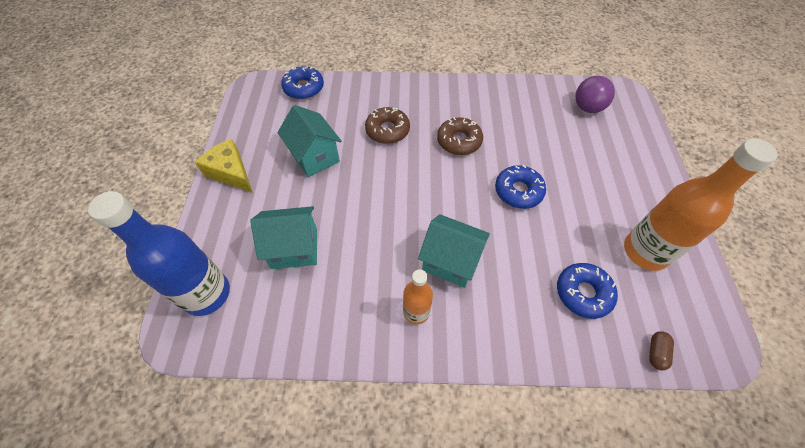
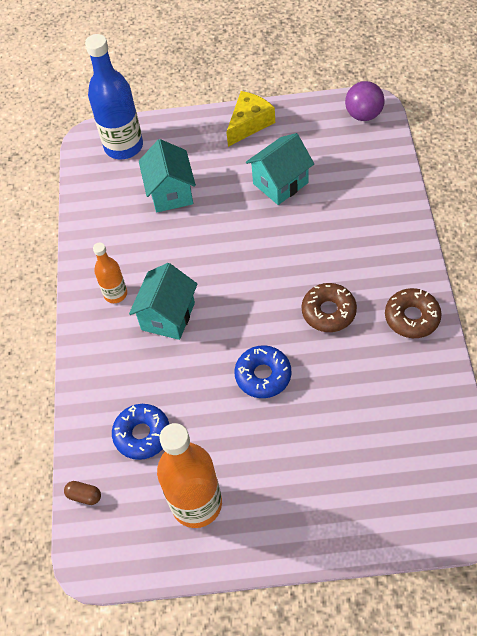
camera: 90 degrees right, 0 degrees up
blue donut [281,66,324,99] -> none
brown donut [365,107,410,144] -> brown donut moved to [385,288,442,338]
purple ball [575,76,615,113] -> purple ball moved to [345,81,384,121]

